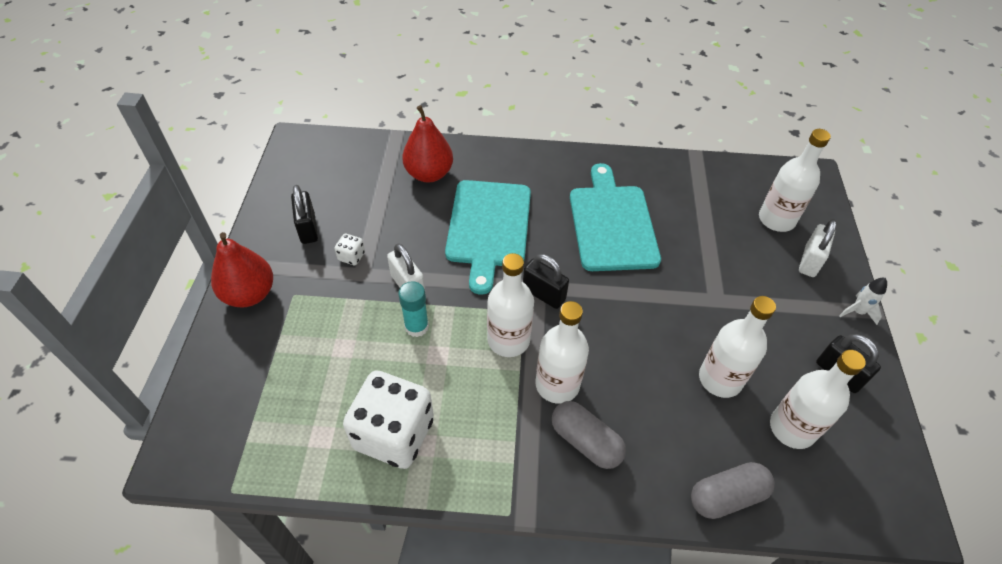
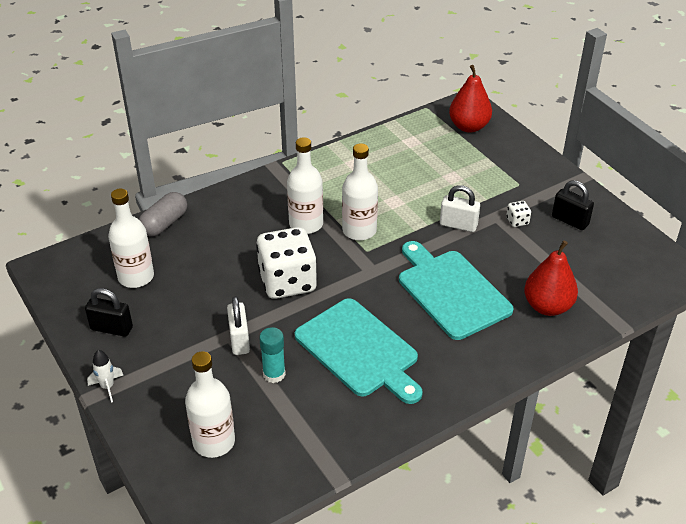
camera: 145 degrees right, 10 degrees down
red pear [211,232,273,308] -> red pear moved to [449,65,492,133]
white dice [343,371,434,469] -> white dice moved to [256,227,317,299]
turquoise glue stick [398,281,429,337] -> turquoise glue stick moved to [259,327,286,383]
black padlock [523,254,569,309] -> none
grey capsule [552,401,626,469] -> none
white bottle [699,296,776,398] -> none
white padlock [799,219,837,277] -> white padlock moved to [227,296,250,355]

